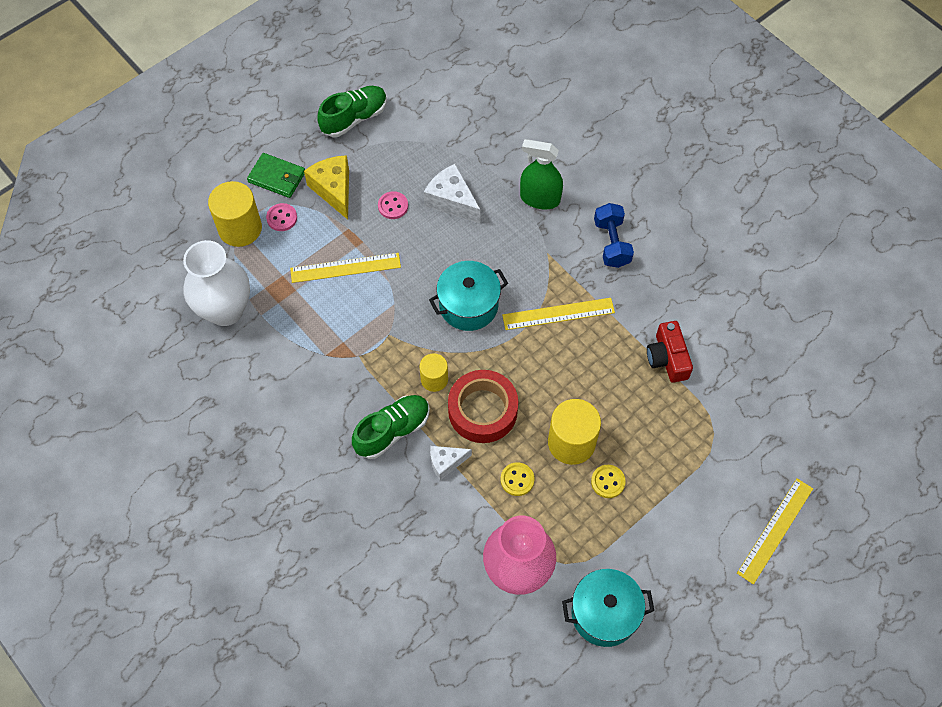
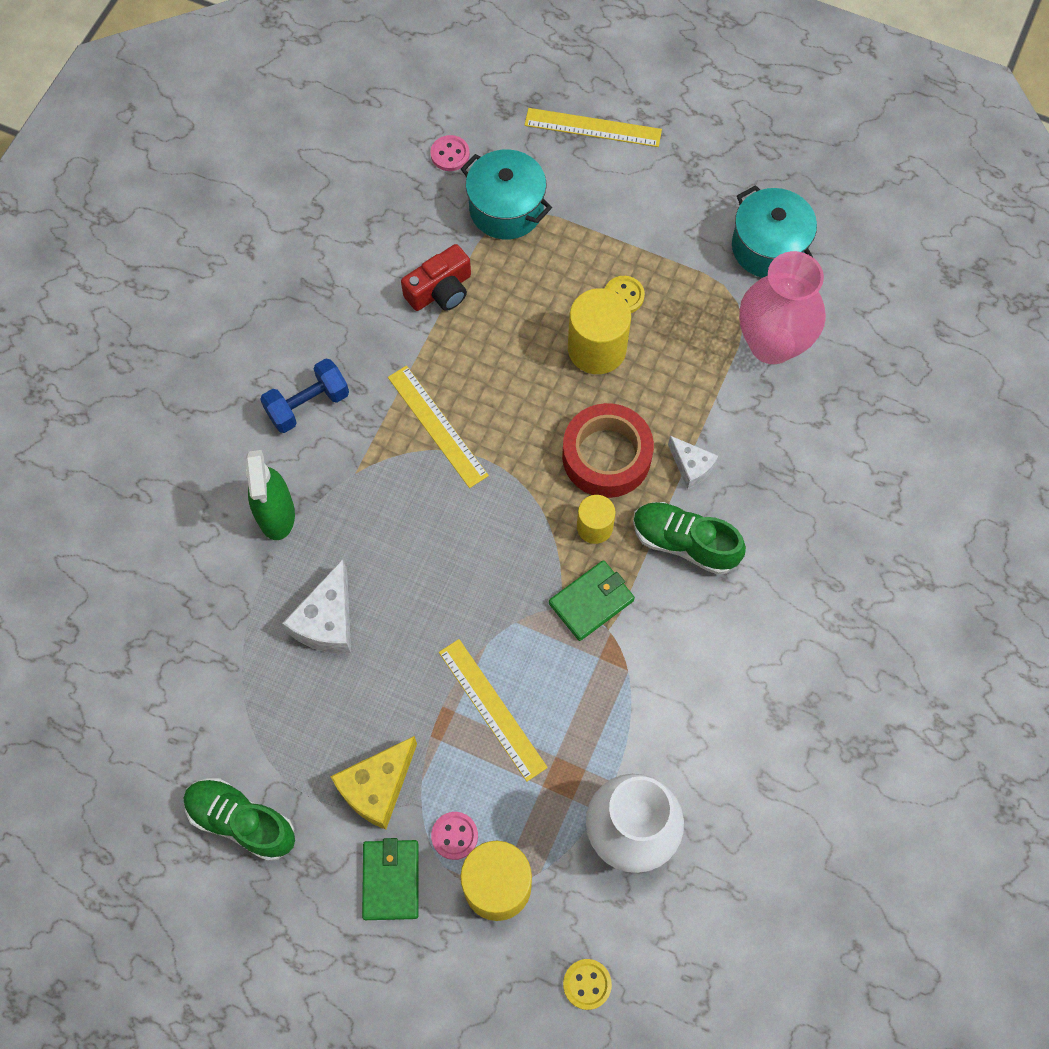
camera: 115 degrees left, 5 degrees up
pink button [378,191,408,219] -> pink button moved to [430,135,470,171]
turquoise pot [429,261,508,331] -> turquoise pot moved to [461,150,552,240]
yellow button [501,462,535,496] -> yellow button moved to [563,959,612,1010]
none -> green wallet [549,560,635,641]

